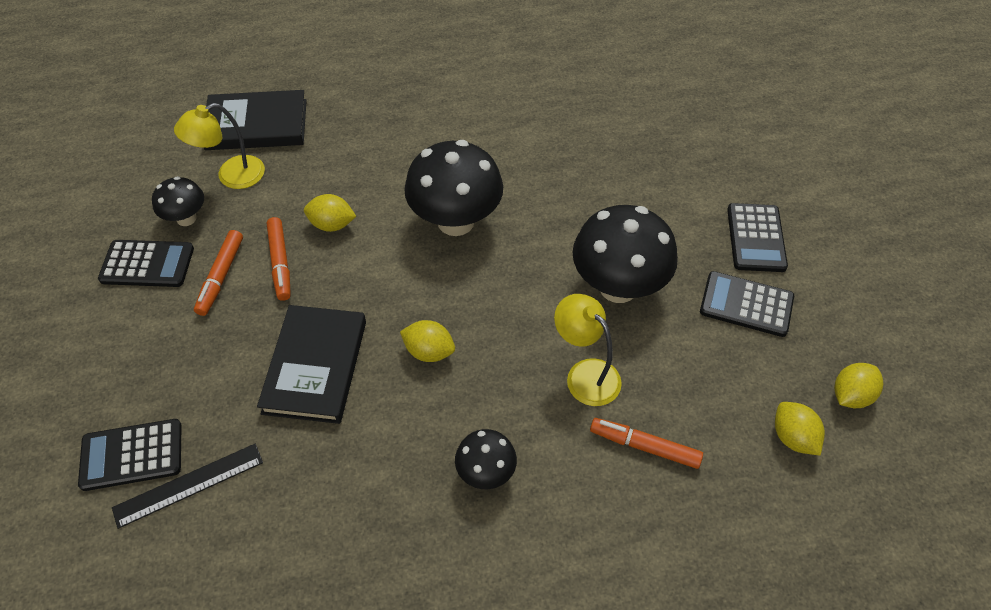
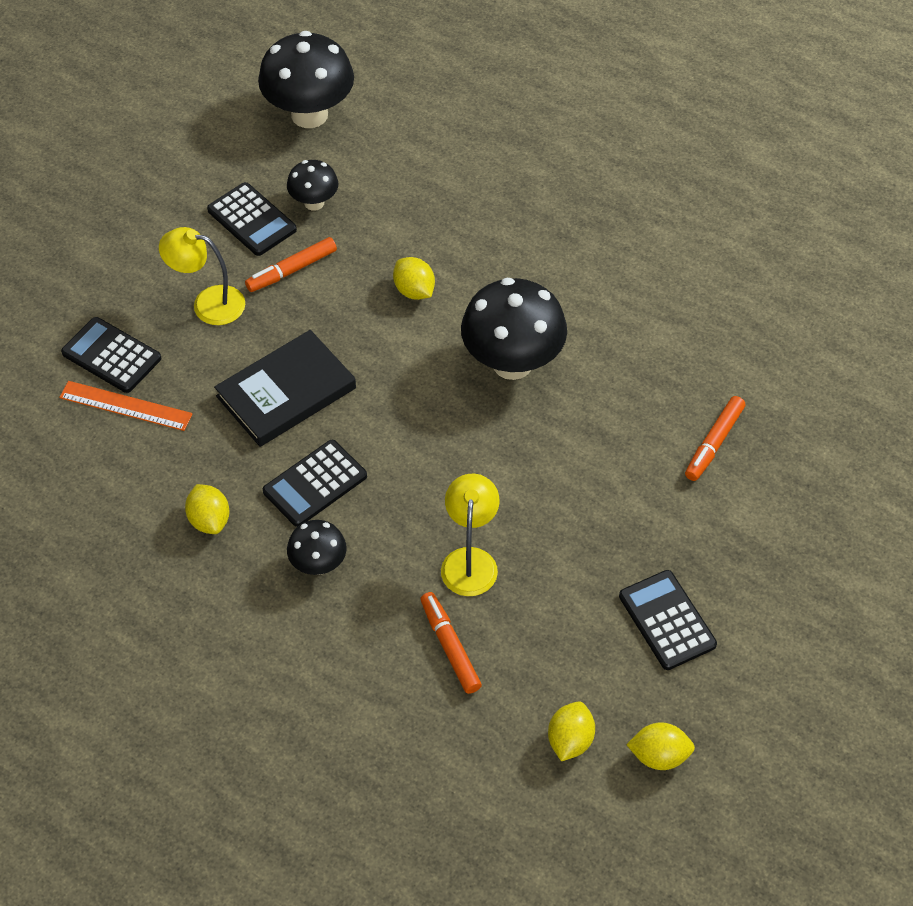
camera: 45 degrees right, 0 degrees up
black ruler [112,444,263,529] -> orange ruler [59,381,193,431]
yellow lamp [174,103,265,189] -> yellow lamp moved to [159,227,245,325]
black book [204,90,307,150] -> none
orange marker [267,217,291,301] -> orange marker moved to [685,396,745,481]
yellow lemon [400,320,455,362] -> yellow lemon moved to [185,484,229,534]
black mushroom [572,205,678,303] -> black mushroom moved to [258,31,354,128]
black calculator [727,203,788,272] -> black calculator moved to [263,440,367,527]

